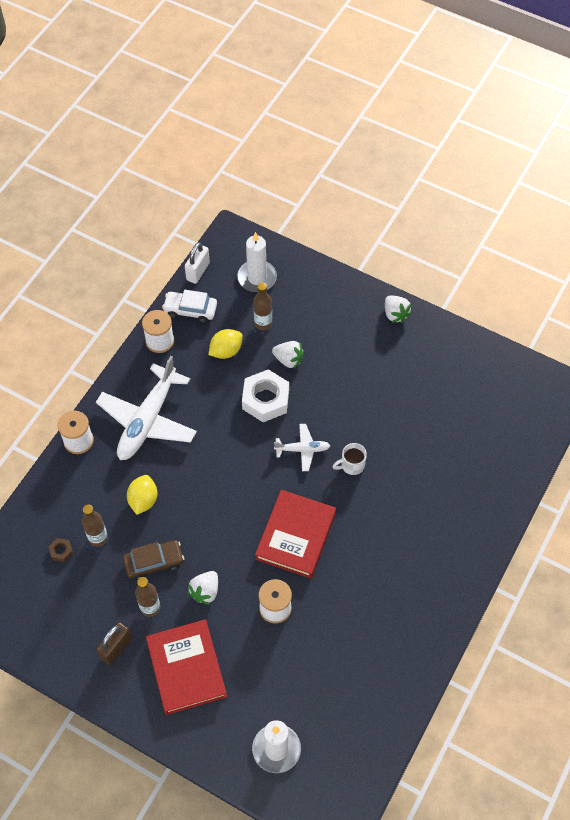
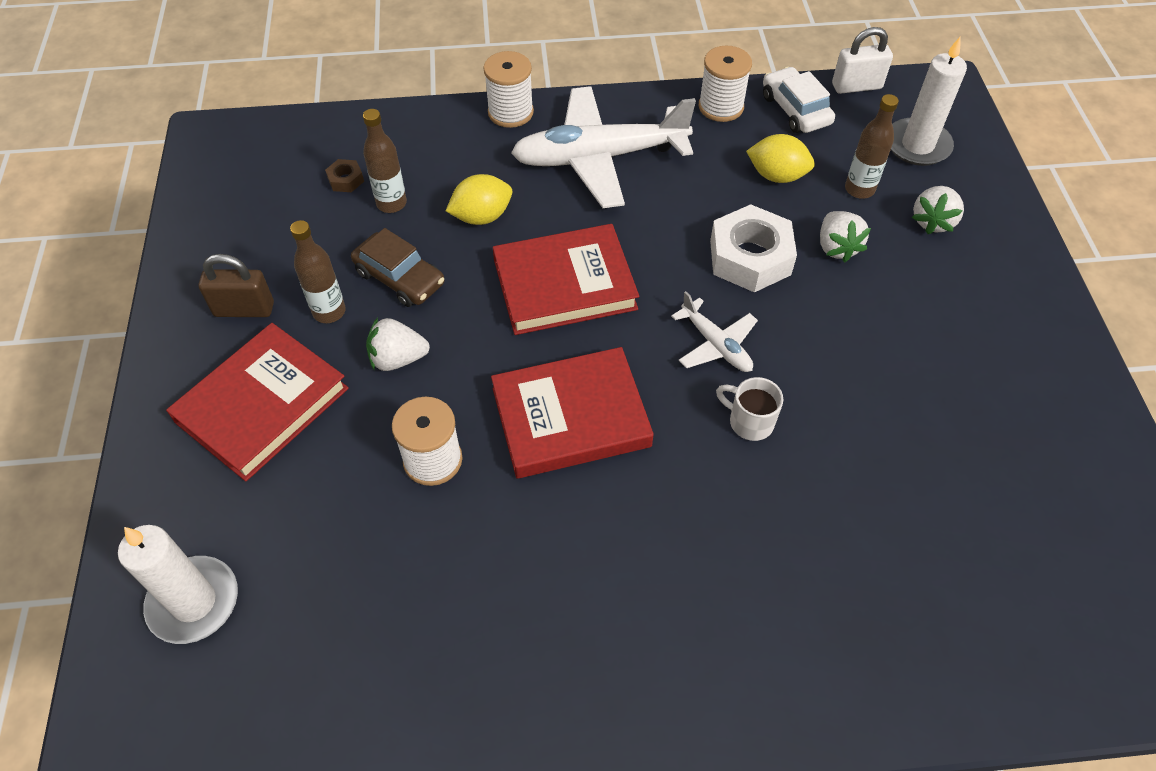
camera: 55 degrees right, 5 degrees down
white strawberry [385,296,412,323] -> white strawberry moved to [912,186,964,234]
none -> red book [493,224,639,335]

